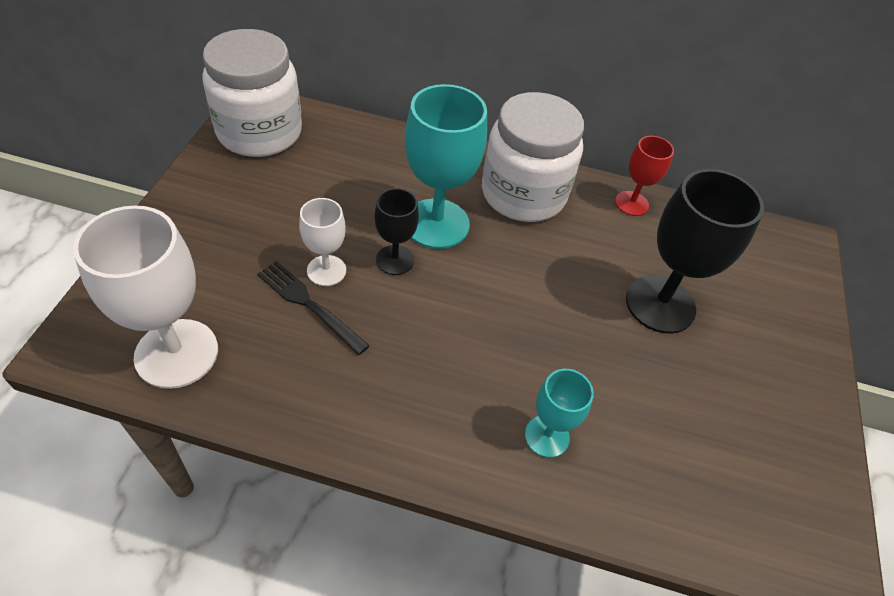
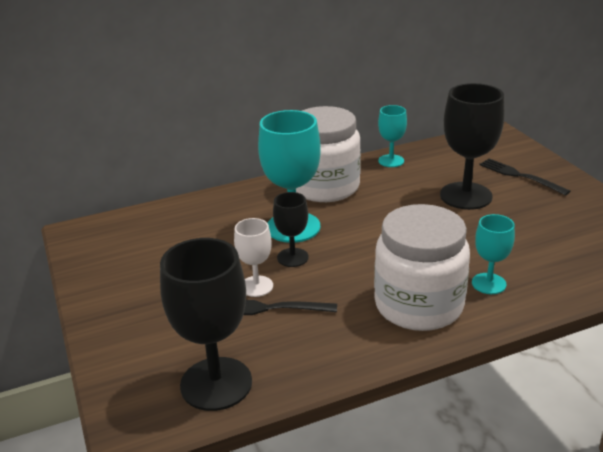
camera: 30 degrees left, 20 degrees down
white goblet [73,206,218,389] -> black goblet [160,238,252,411]
white jar [202,29,302,157] -> white jar moved to [374,204,470,331]
red goblet [615,136,674,216] -> turquoise goblet [378,105,407,167]
none -> black fork [479,158,571,196]

